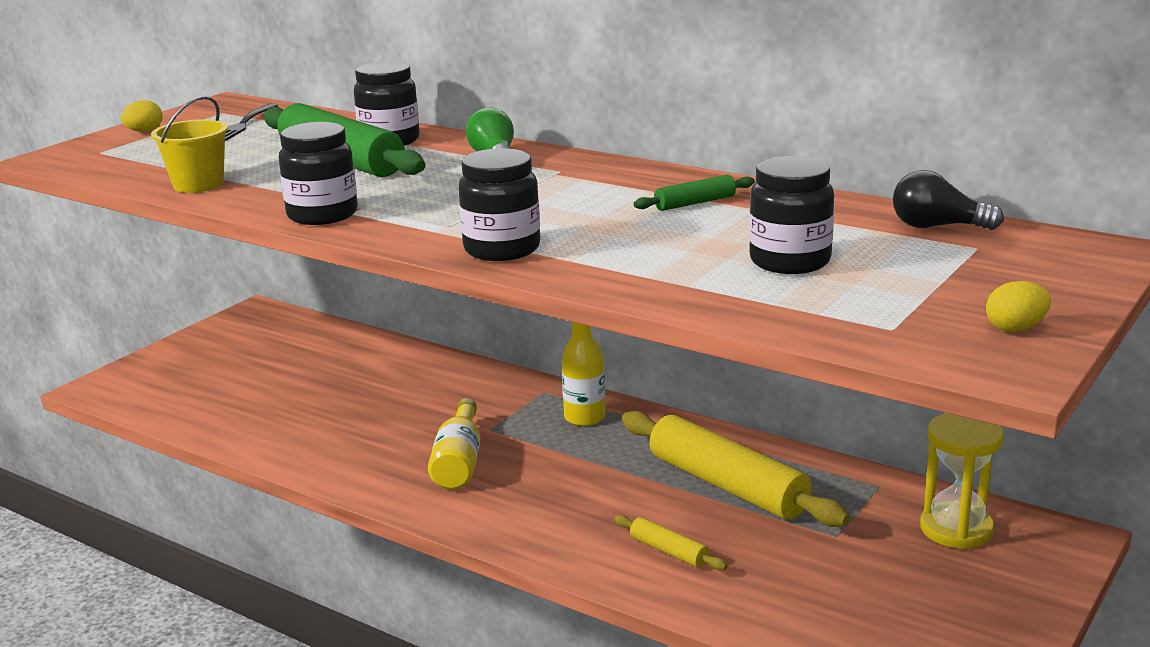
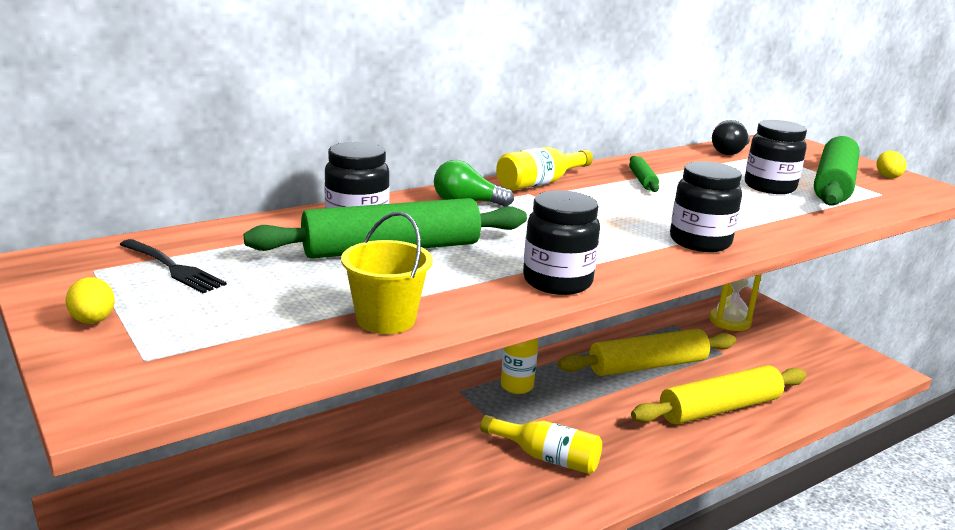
camera: 70 degrees left, 0 degrees up
yellow rolling pin [614,515,727,571] -> yellow rolling pin [631,365,807,425], size x2.25
none -> yellow bottle [496,147,593,191]
none -> green rolling pin [814,136,860,206]

